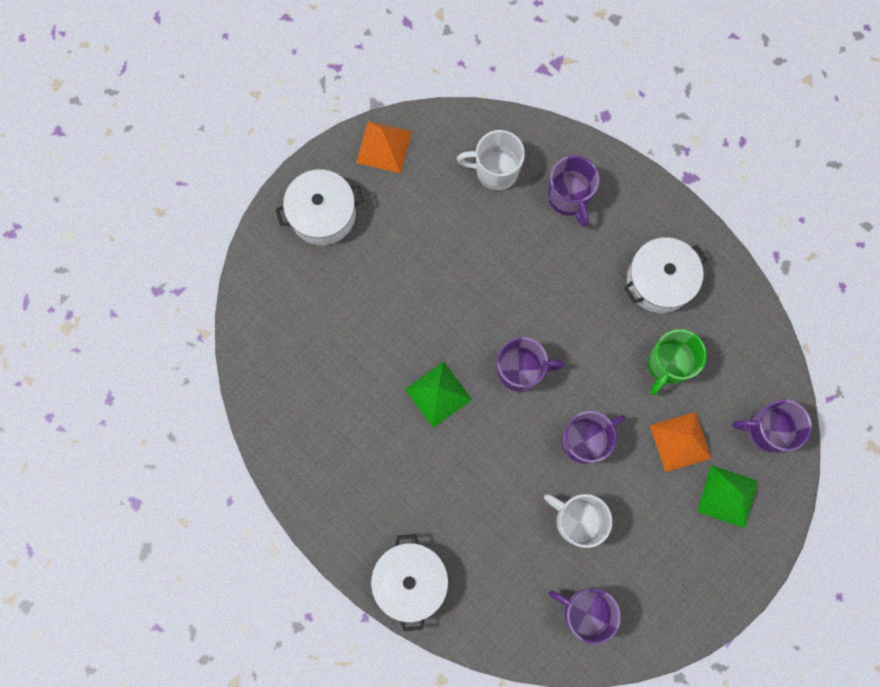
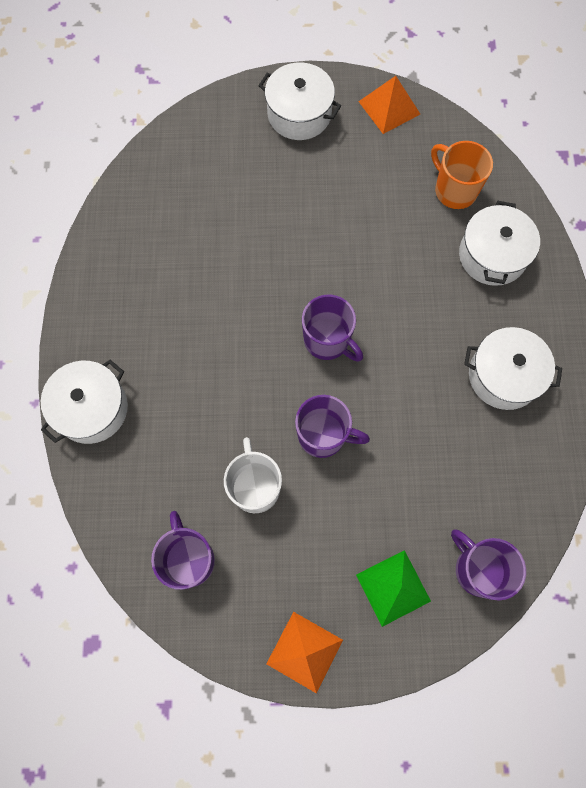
camera: 45 degrees right, 5 degrees down
green pyramid [405,361,472,428] -> none
white mug [457,130,525,191] -> orange mug [431,141,493,209]
purple mug [548,156,600,227] -> white pot [459,201,540,286]
green mug [648,329,707,395] -> none
orange pyramid [650,412,712,472] -> orange pyramid moved to [267,612,343,694]

